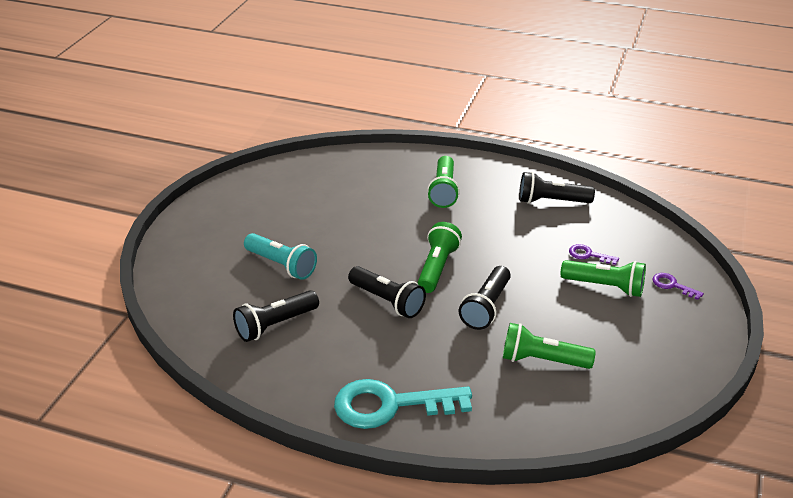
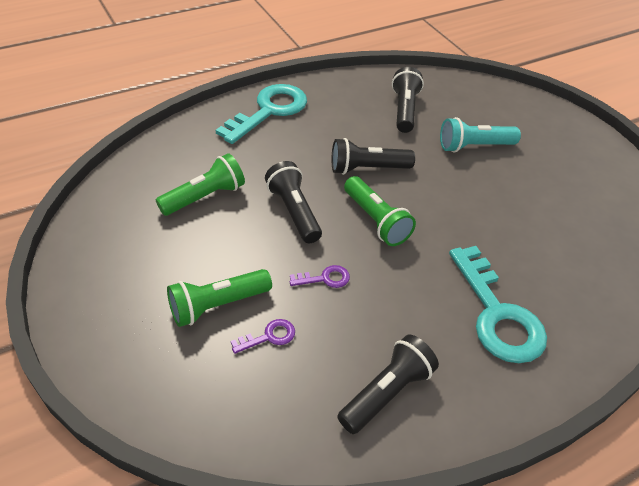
camera: 130 degrees right, 10 degrees up
green flashlight [427,156,460,208] -> turquoise key [449,246,547,363]
purple key [652,273,704,300] -> purple key moved to [289,265,350,288]

